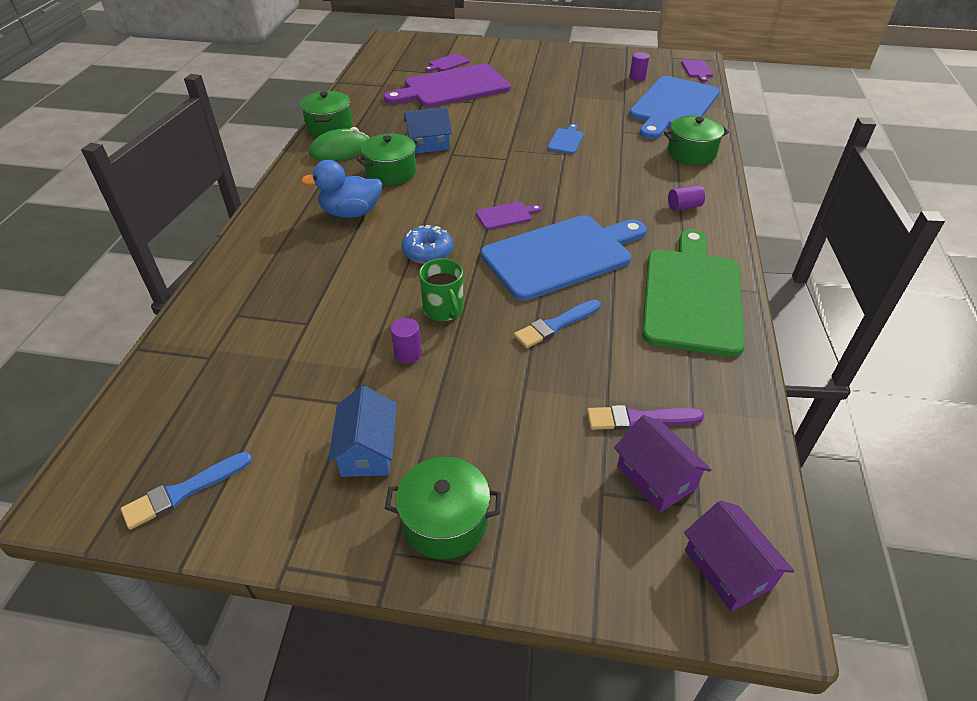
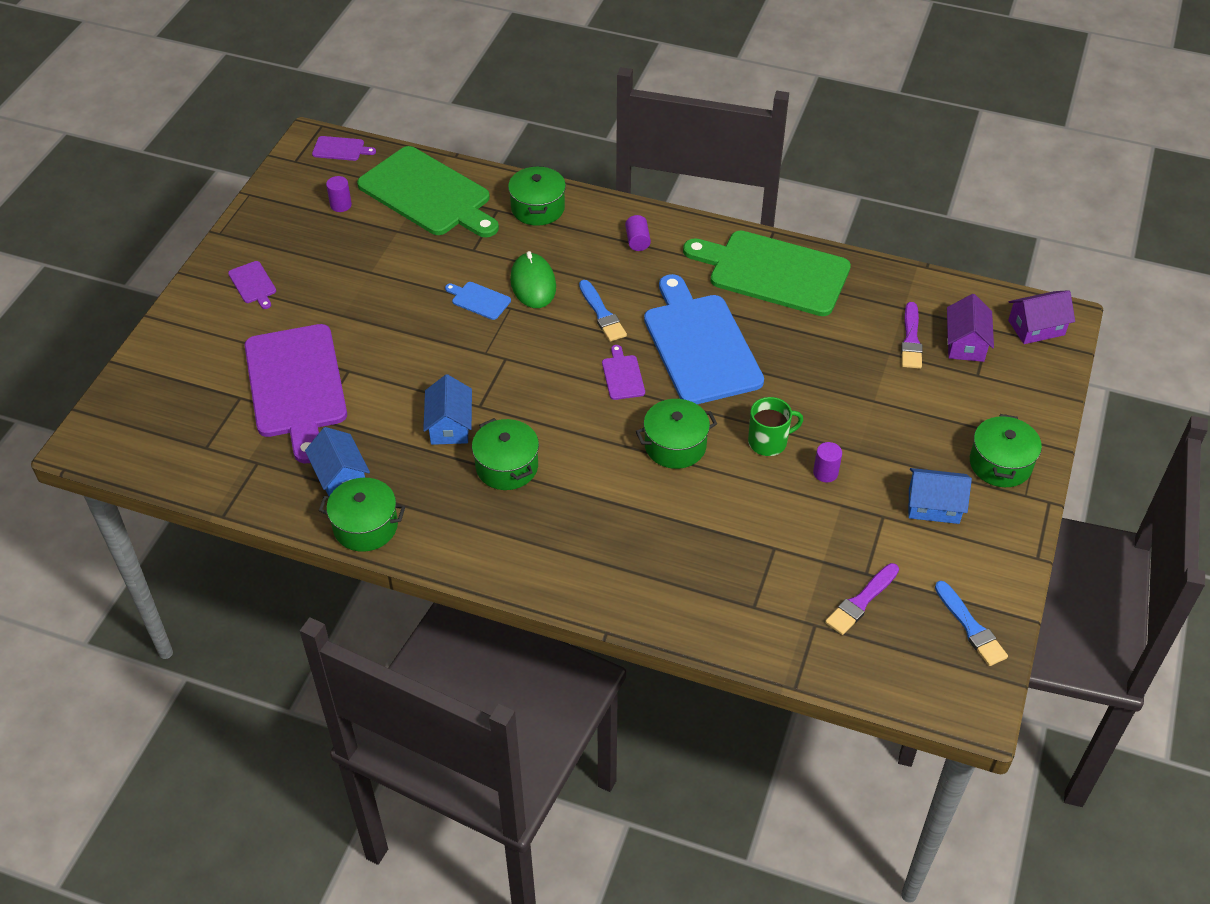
camera: 80 degrees left, 5 degrees up
blue duck [301,160,382,218] -> none
green mouse [309,127,369,161] -> green mouse moved to [510,251,556,308]
blue donut [402,225,453,264] -> green pot [636,399,717,469]
purple cutting board [425,53,470,71] -> purple cutting board moved to [228,261,276,309]
blue brush [514,300,601,348] -> blue brush moved to [579,280,627,342]
purple house [614,415,712,512] -> purple house turned 60 degrees counterclockwise [947,294,994,362]
blue cutting board [629,76,720,139] -> green cutting board [357,146,499,237]
none -> blue house [305,427,370,496]
none -> purple brush [825,563,899,635]

